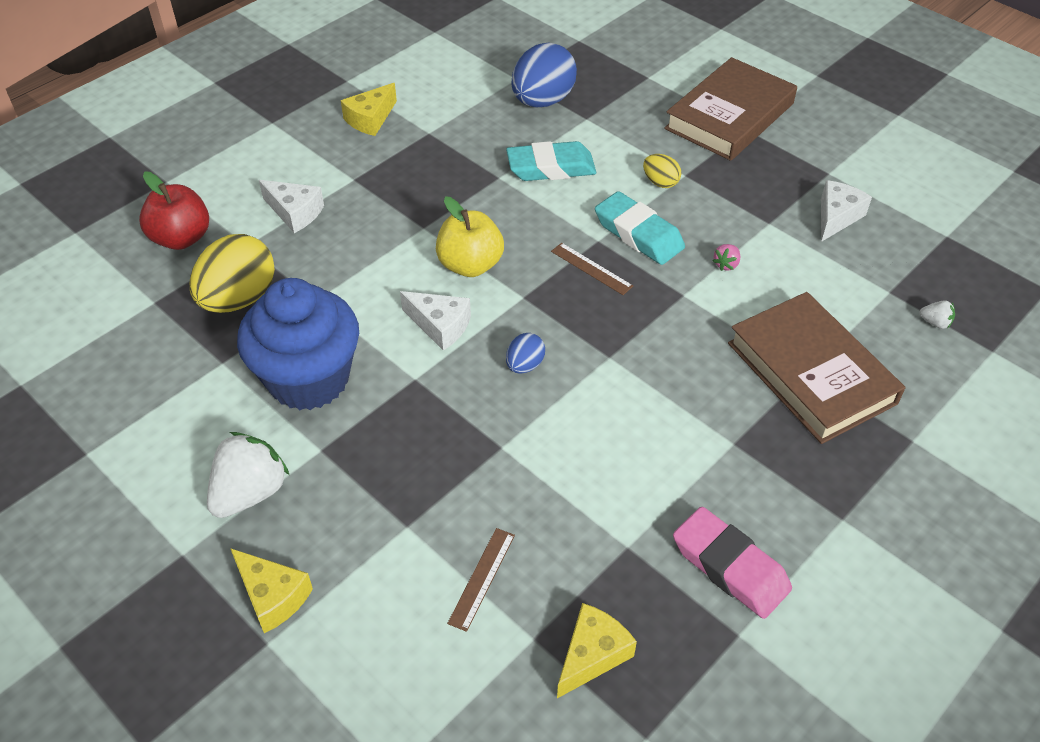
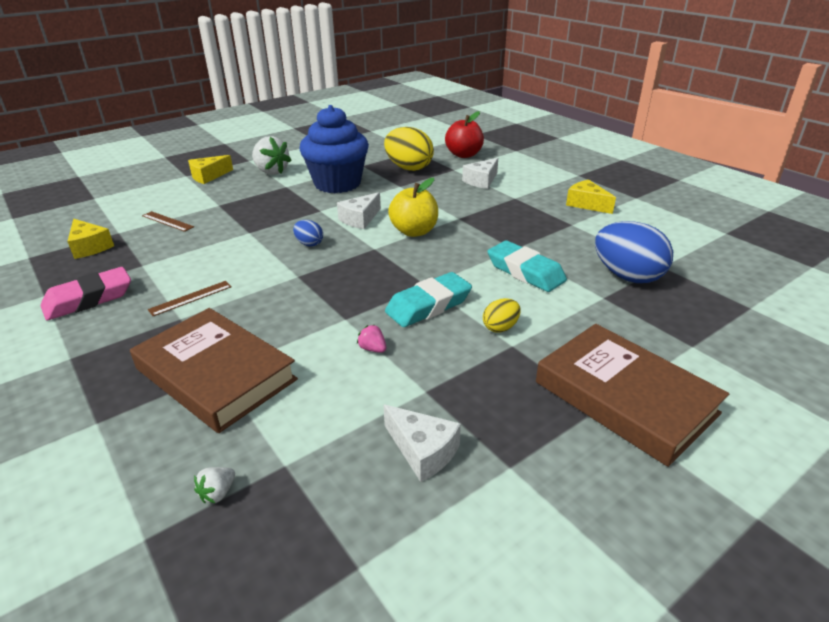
camera: 100 degrees right, 15 degrees down
turquoise eraser [506,141,596,181] -> turquoise eraser turned 45 degrees counterclockwise [487,241,567,292]
brown ruler [551,243,633,295] -> brown ruler moved to [148,281,232,316]
brown book [728,292,905,444] -> brown book turned 60 degrees clockwise [130,308,298,433]

